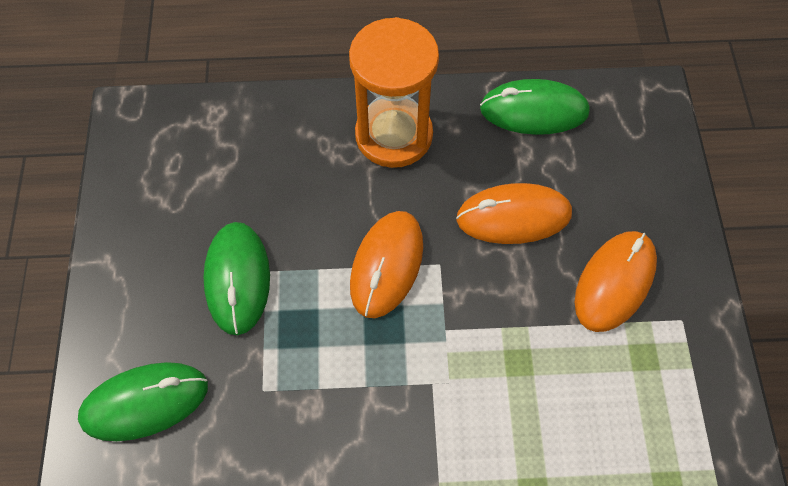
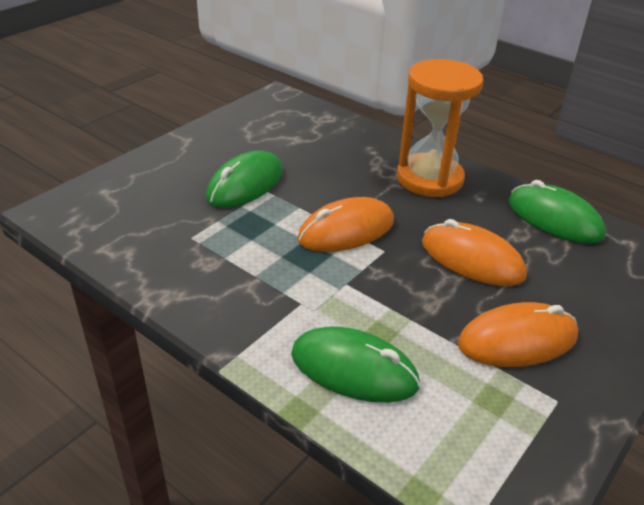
camera: 40 degrees right, 25 degrees down
green mouse [78,362,208,441] -> green mouse moved to [291,327,420,403]

